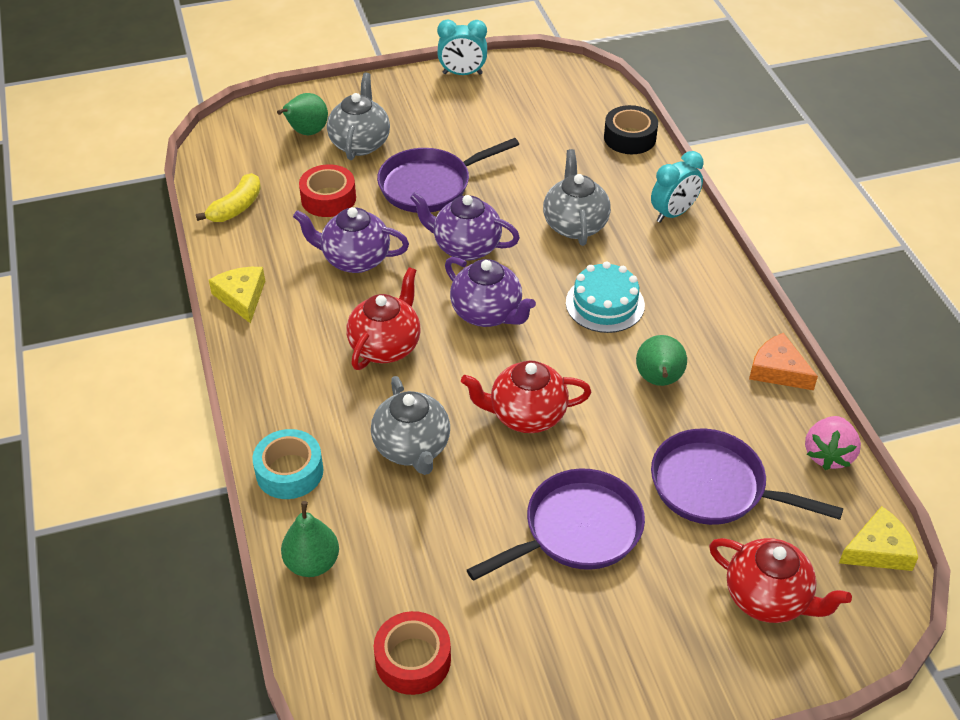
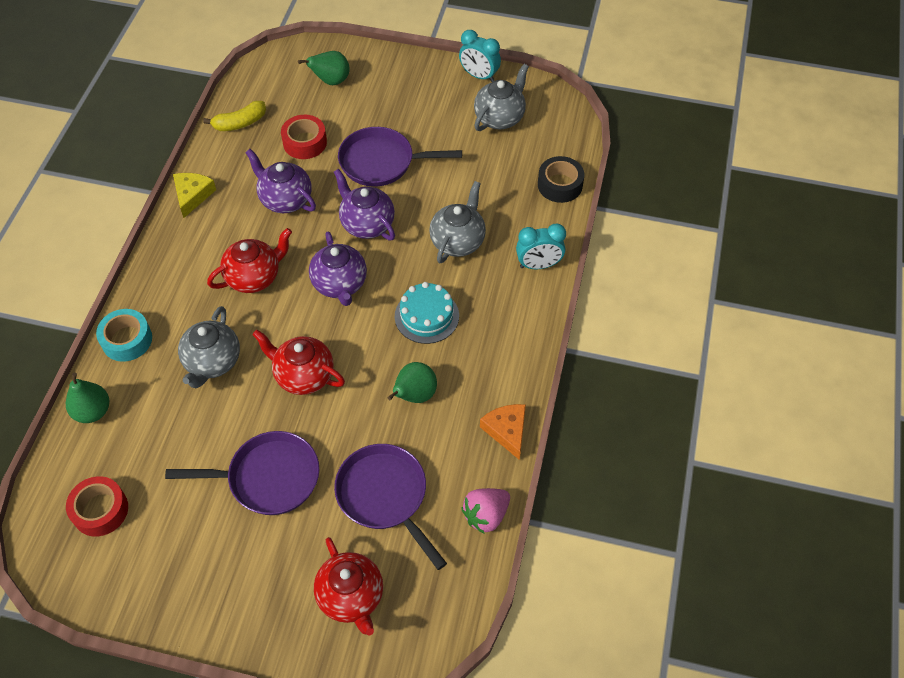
camera: 30 degrees right, 10 degrees up
grey teapot [327,73,390,160] -> grey teapot moved to [474,64,529,131]
yellow cheese [839,506,918,571] -> none

